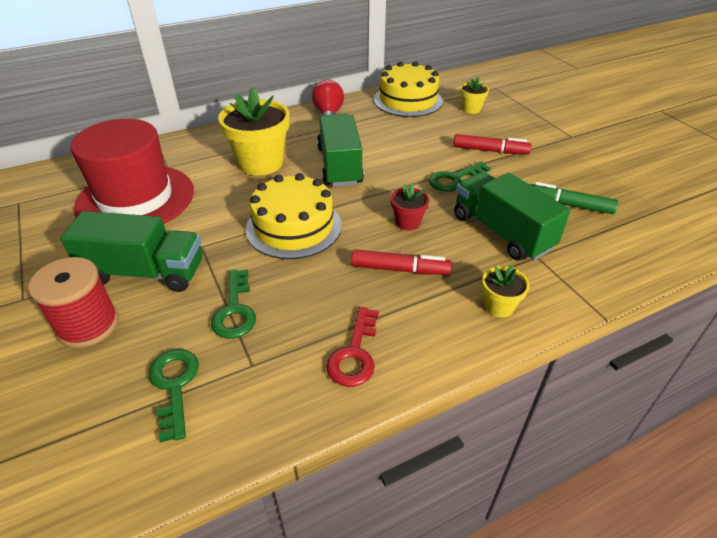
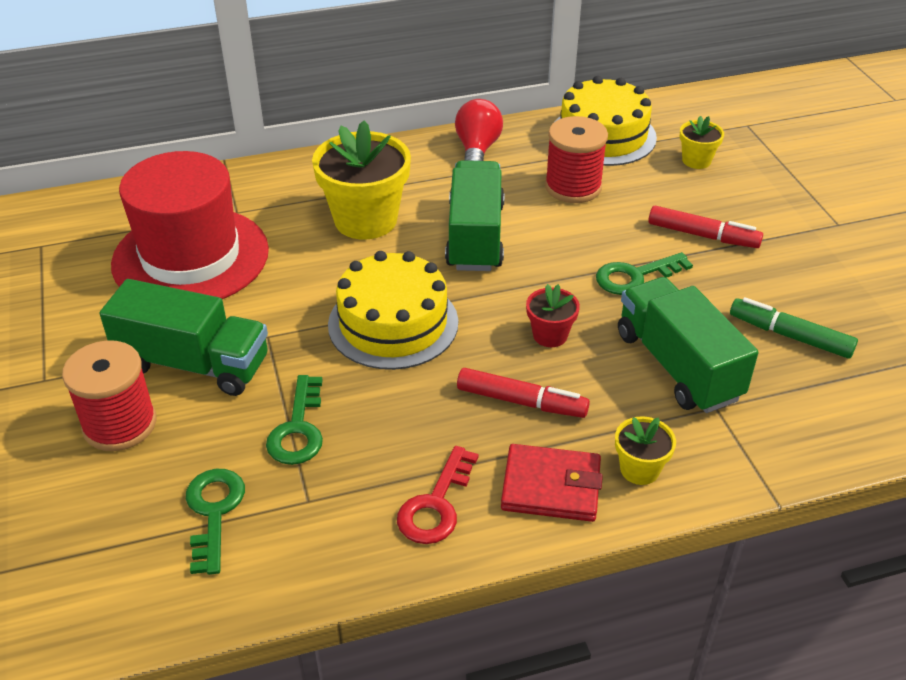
camera: 10 degrees right, 0 degrees up
none -> red wallet [501,444,603,522]
none -> red spool [545,116,608,203]

